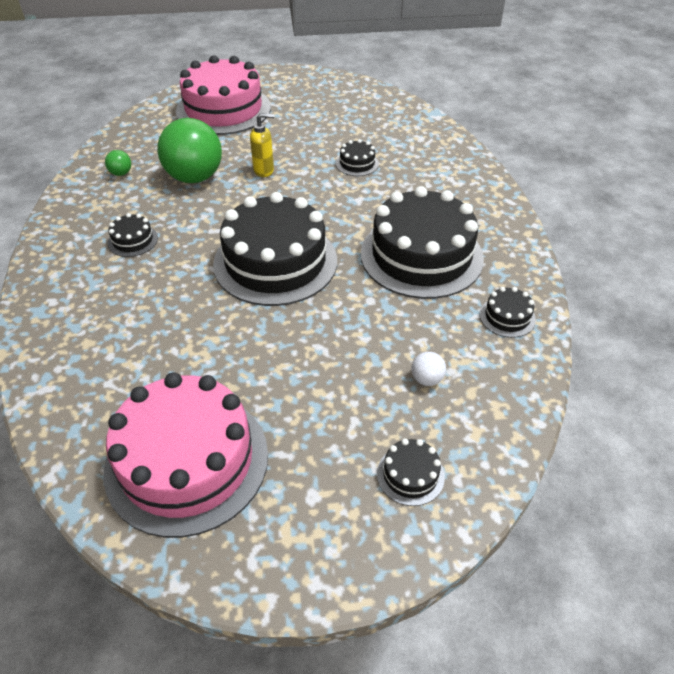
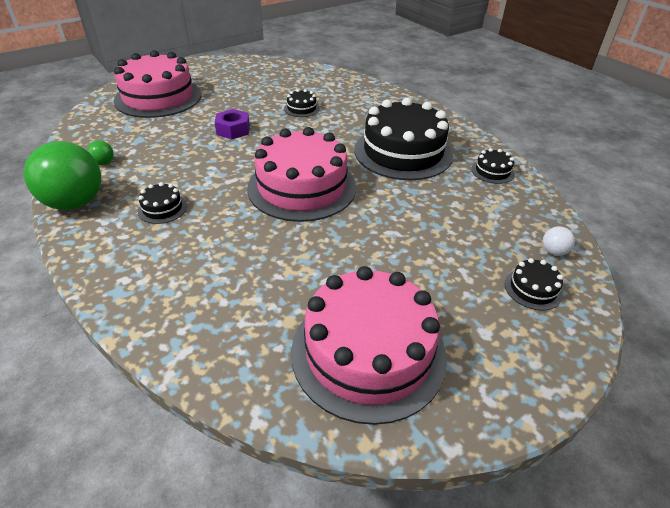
camera: 30 degrees left, 5 degrees down
green ball [157,118,222,183] -> green ball moved to [24,141,101,210]
black cake [213,192,337,306] -> pink cake [247,127,356,222]
yellow soap dispenser [250,113,274,177] -> purple nut [215,109,250,139]
white ball [411,352,446,386] -> white ball moved to [543,226,575,256]

